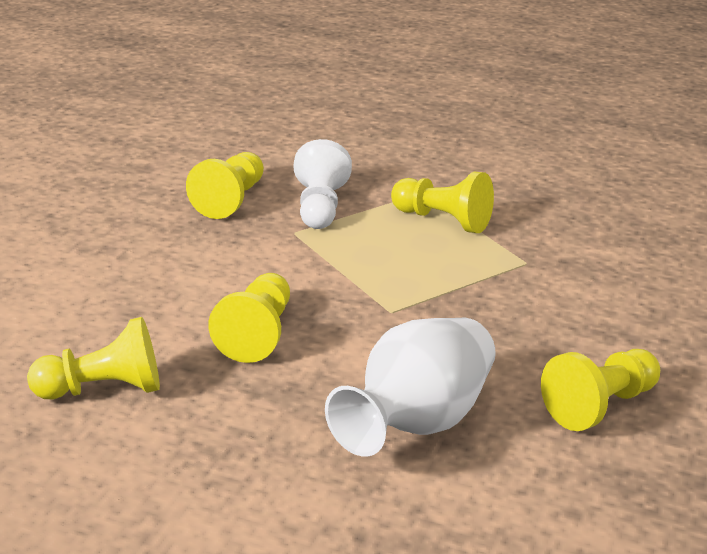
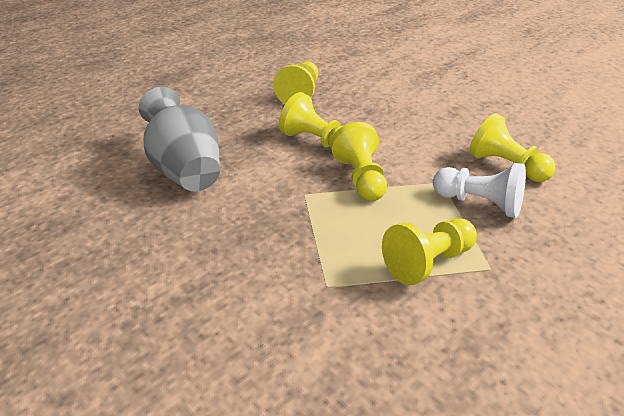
camera: 115 degrees right, 5 degrees up
white vase [325,318,496,457] -> grey vase [139,87,220,191]
yellow pawn [541,349,660,431] -> yellow pawn moved to [330,122,387,201]

